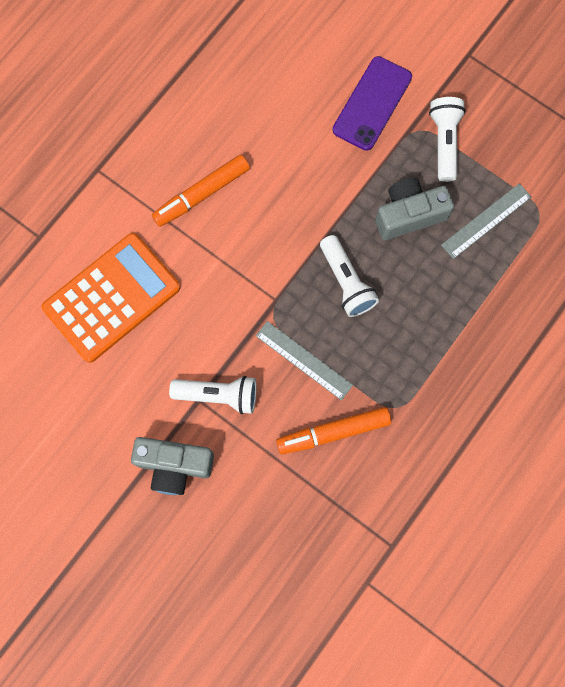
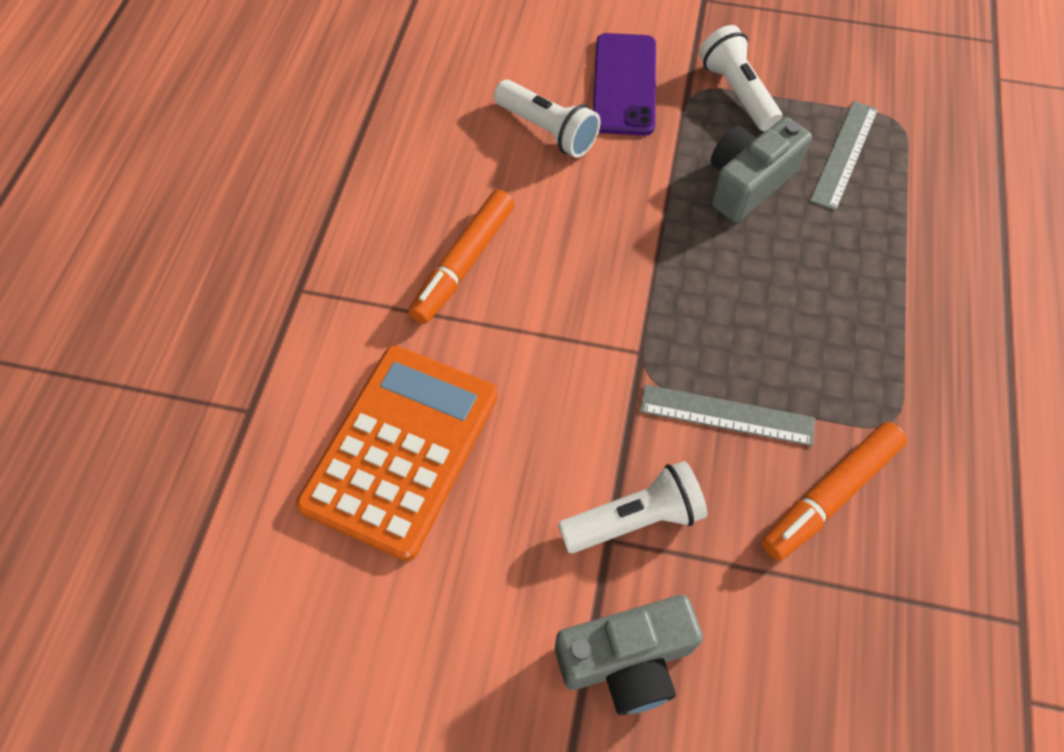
camera: 25 degrees left, 15 degrees down
white flashlight [320,235,379,317] -> white flashlight moved to [494,80,601,158]

